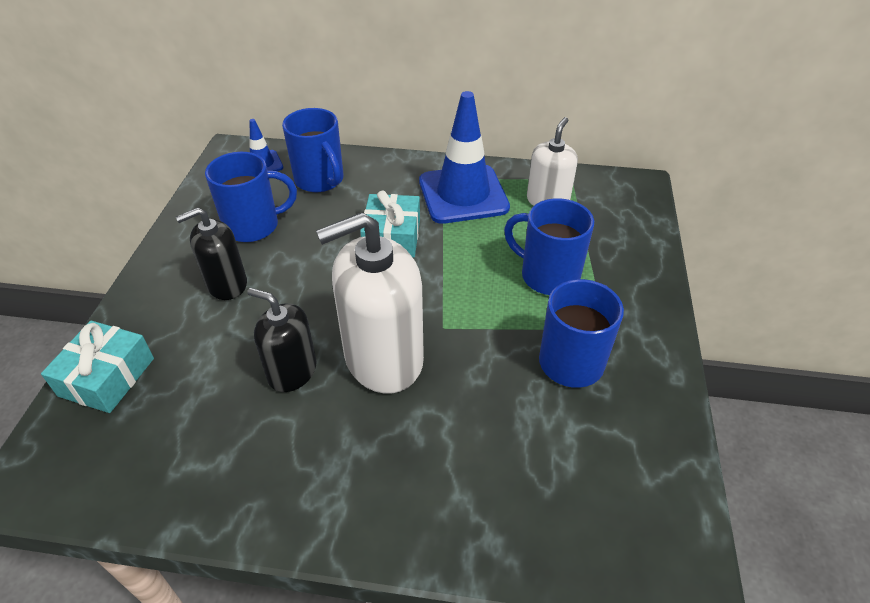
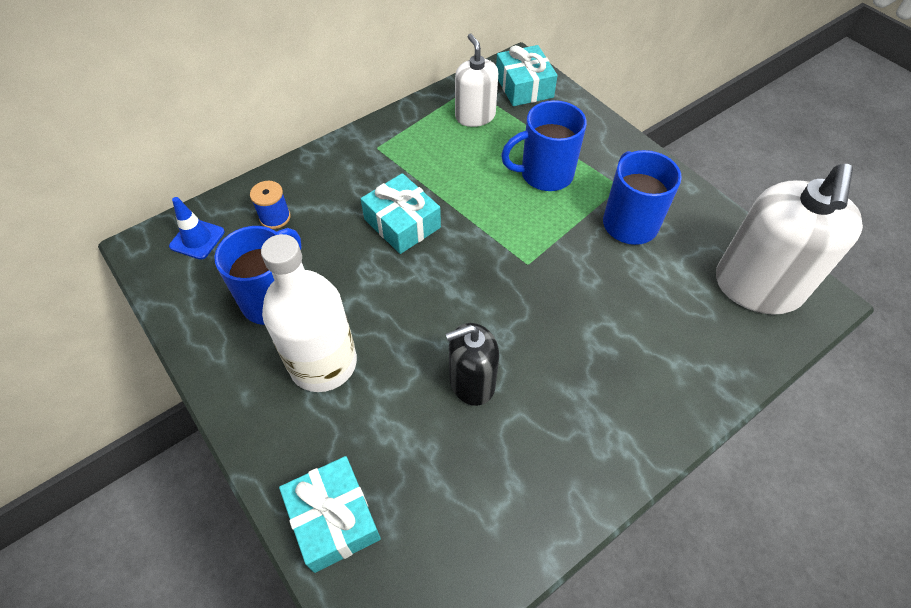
camera: 45 degrees left, 10 degrees up
black soap dispenser [176,207,247,300] -> white bottle [261,234,357,392]
blue mug [282,108,344,192] -> blue spool [250,181,291,229]
white soap dispenser [316,212,424,393] -> white soap dispenser moved to [716,164,863,315]
blue traffic cone [419,91,510,224] -> none
none -> turquoise gift [496,45,558,106]

